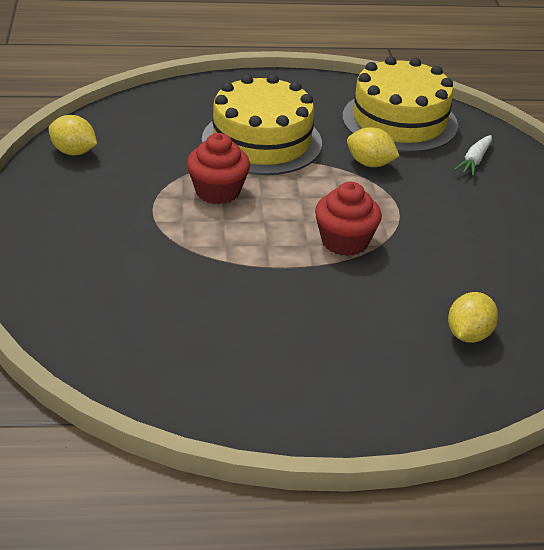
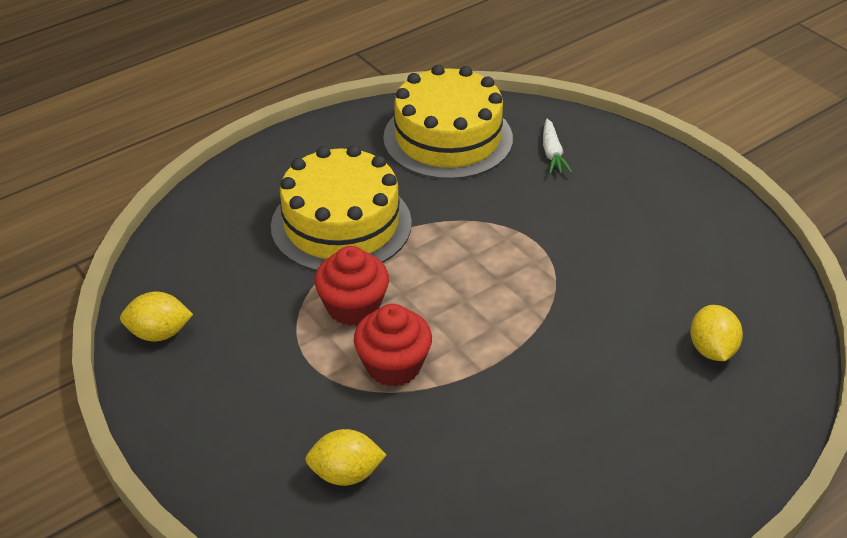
camera: 30 degrees left, 5 degrees up
red cupcake [315,182,382,256] -> red cupcake moved to [354,304,432,387]
yellow lemon [347,127,399,167] -> yellow lemon moved to [305,429,386,486]

